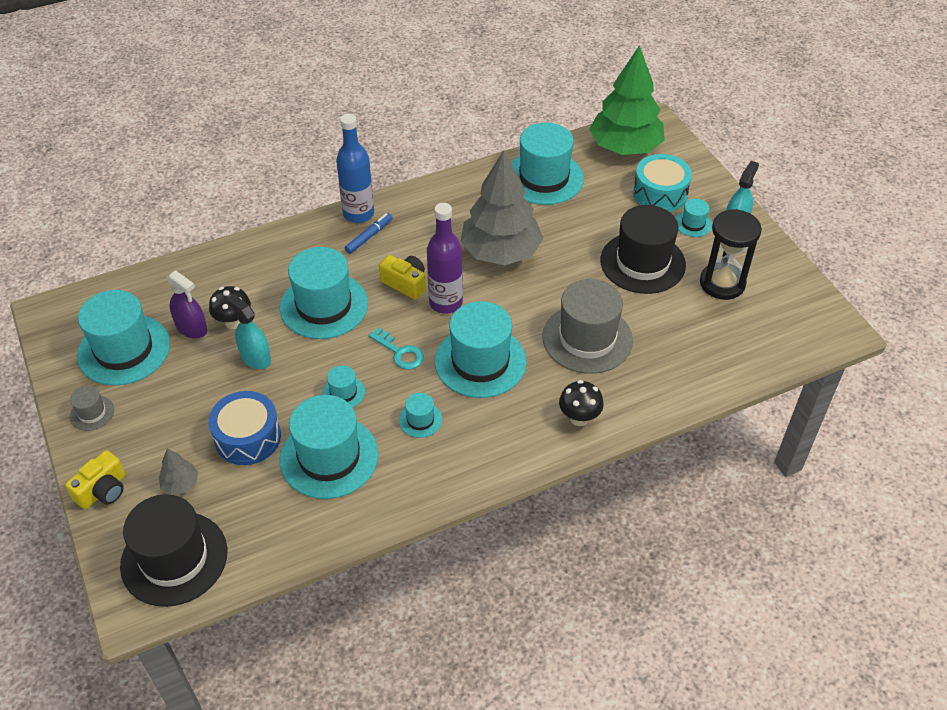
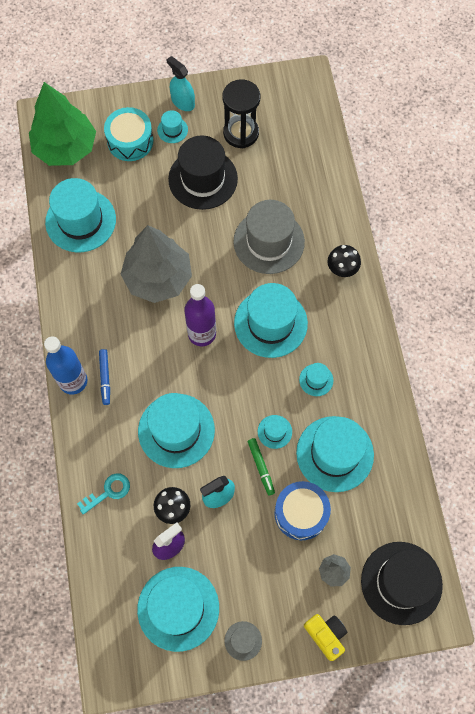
camera: 75 degrees left, 20 degrees up
blue marker [345,213,393,254] -> blue marker turned 150 degrees counterclockwise [99,349,110,405]
turquoise key [369,328,424,370] -> turquoise key moved to [77,473,130,515]
yellow camera [379,255,426,300] -> none
none -> green marker [248,438,275,495]

